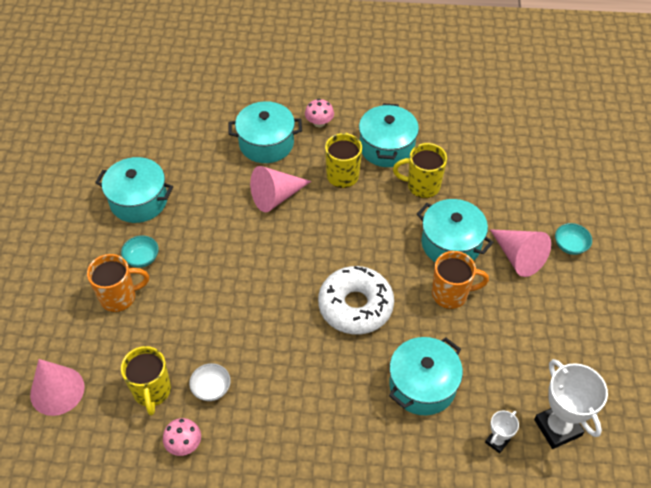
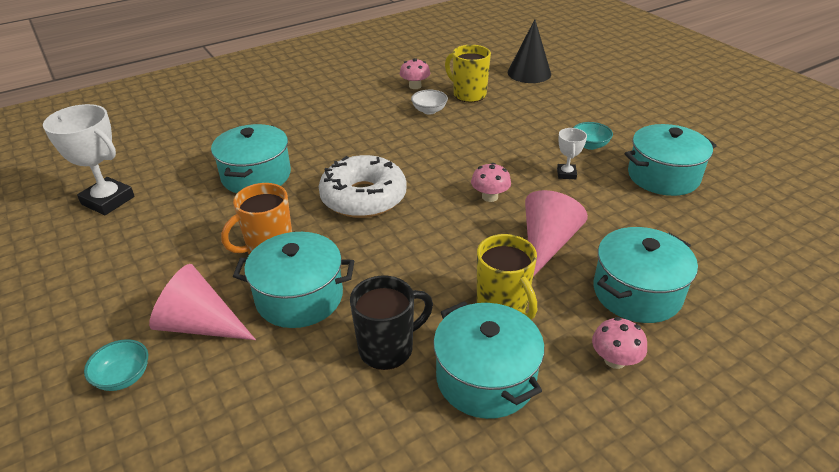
camera: 145 degrees right, 15 degrees down
pink cone [30,359,84,416] -> black cone [508,19,551,83]
orange mug [87,254,149,312] -> none
yellow mug [393,143,447,198] -> black mug [350,276,433,370]
white trophy [485,411,519,454] -> white trophy moved to [557,128,587,179]
none -> pink mushroom [471,163,511,202]

